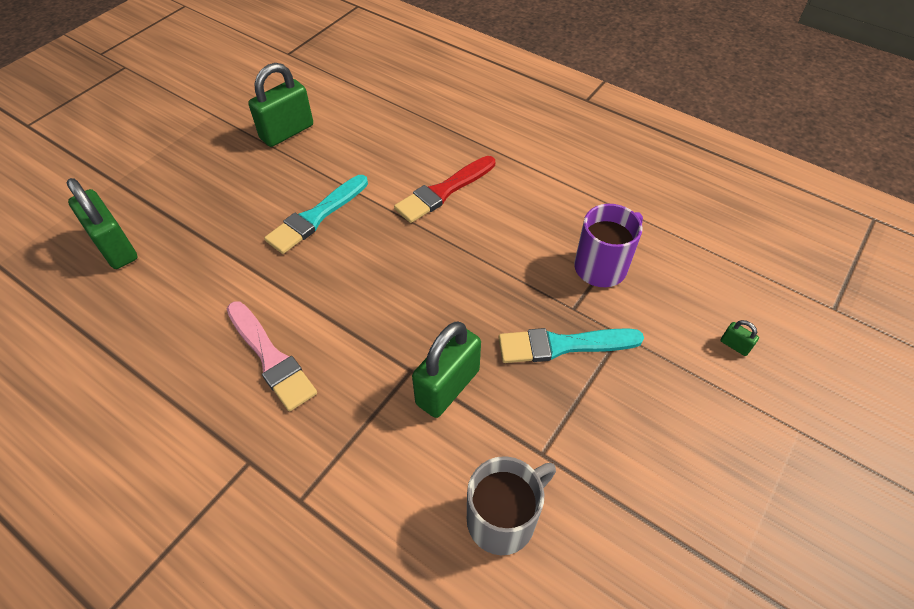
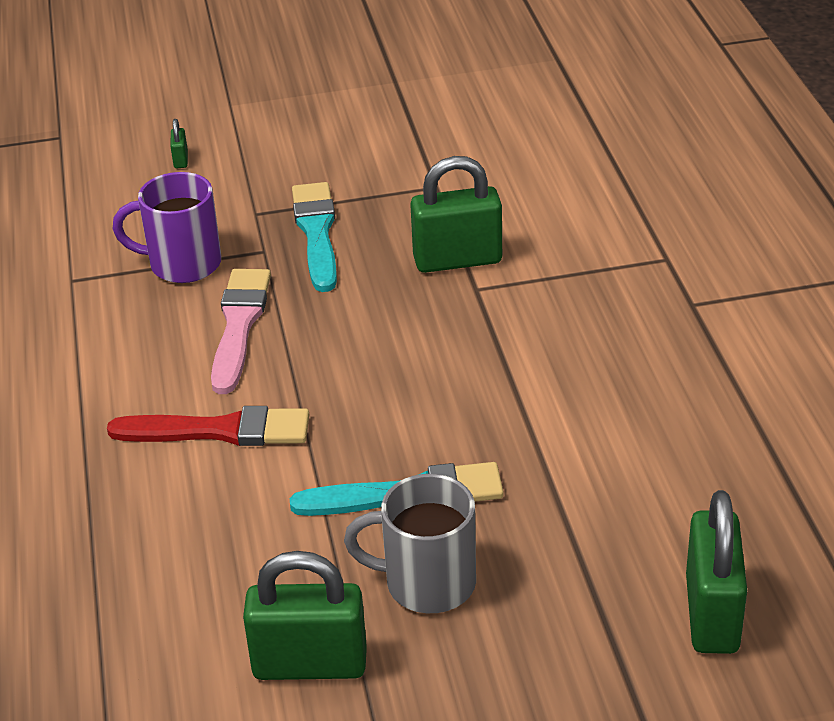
camera: 135 degrees left, 15 degrees down
pink brush [227,301,317,411] -> pink brush moved to [211,269,271,394]
grey mug [467,456,556,555] -> grey mug moved to [344,474,476,613]
turquoise brush [498,328,644,363] -> turquoise brush turned 135 degrees counterclockwise [292,182,337,292]

